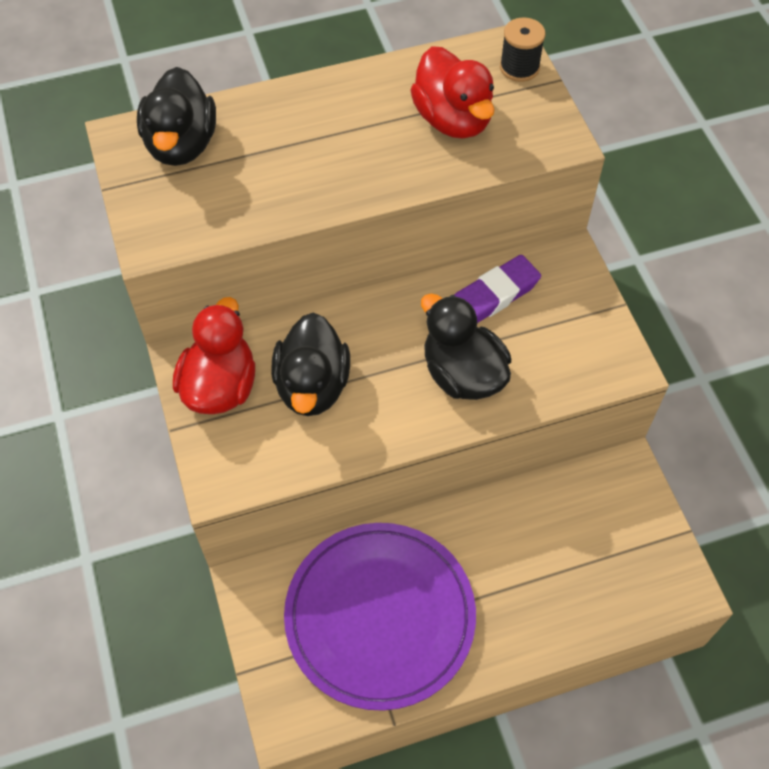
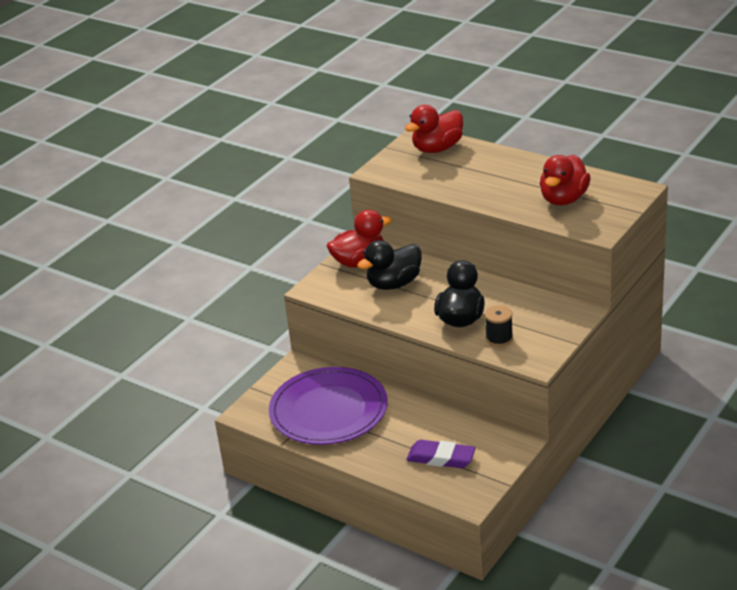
camera: 55 degrees right, 25 degrees down
black duck [137,67,216,166] -> red duck [405,105,463,153]
purple eraser [454,255,541,323] -> purple eraser moved to [406,440,476,468]
black spool [500,17,545,82] -> black spool moved to [485,305,513,347]

